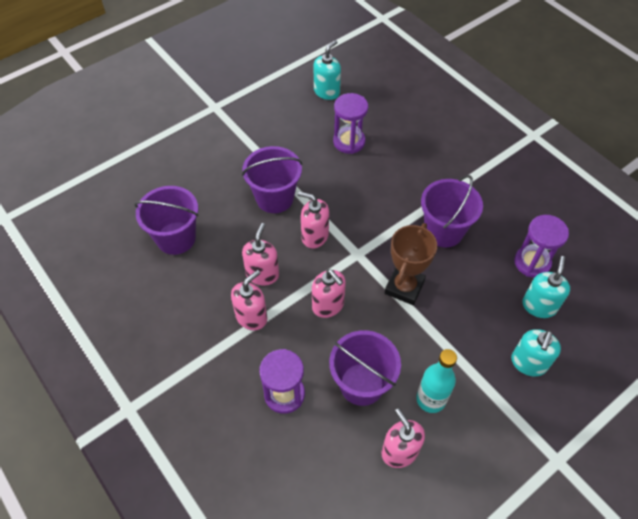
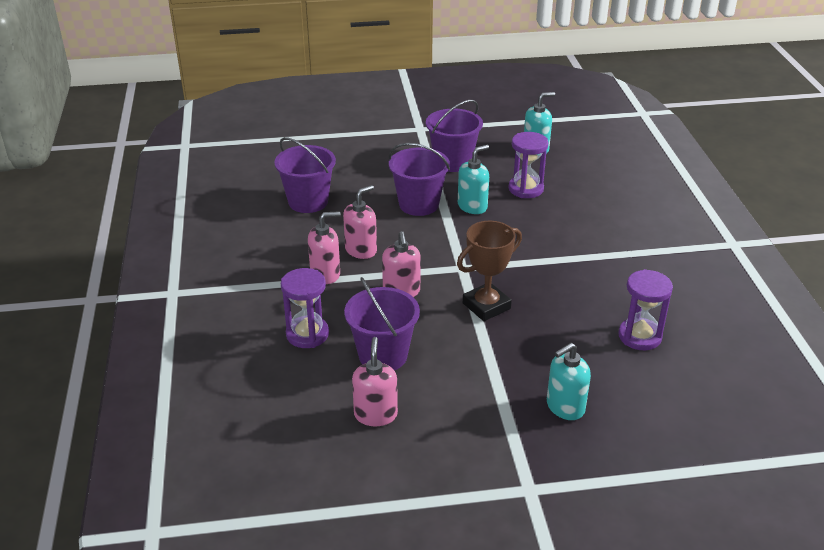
camera: 30 degrees right, 20 degrees down
pink soap dispenser [298,191,329,248] -> none
turquoise bottle [416,349,457,413] -> none
purple bucket [421,175,483,247] -> purple bucket moved to [426,100,483,172]
turquoise soap dispenser [522,256,570,318] -> turquoise soap dispenser moved to [458,145,489,214]

